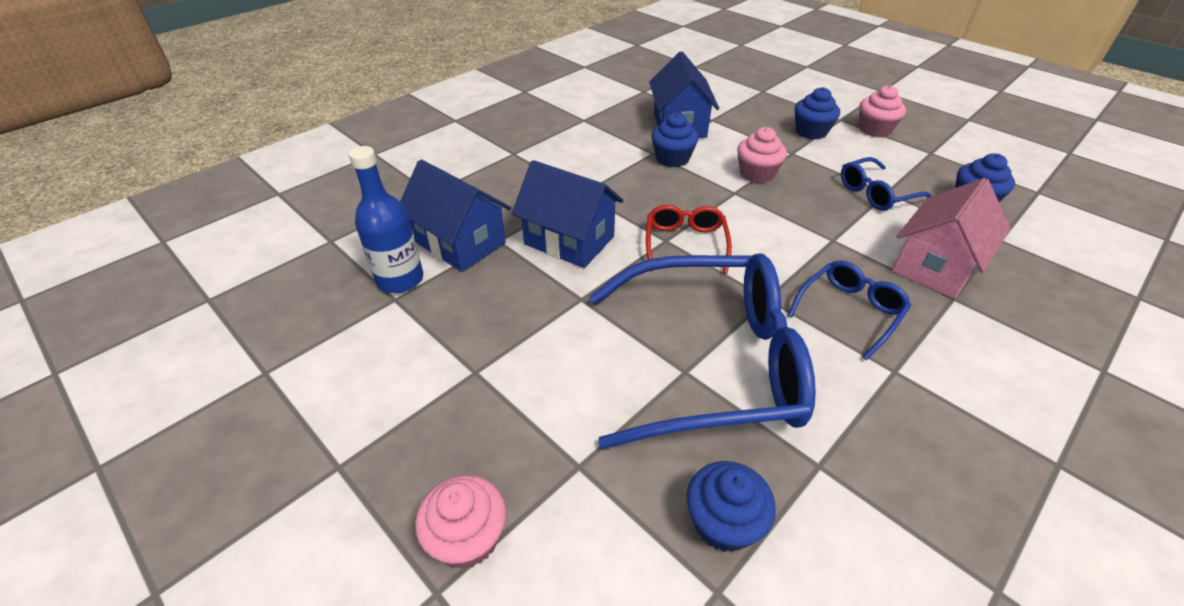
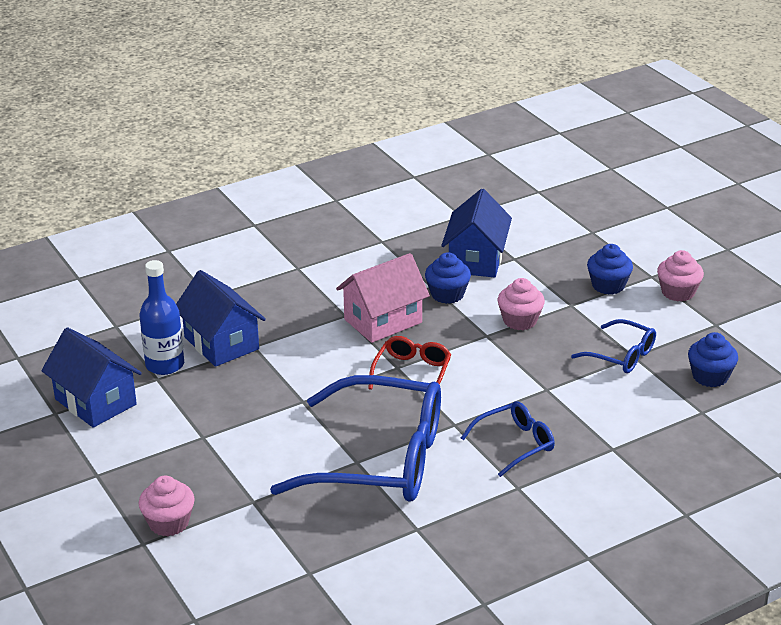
camera: 15 degrees right, 10 degrees down
blue house [512,160,624,268] -> blue house moved to [41,327,142,428]
blue cupcake [687,461,776,552] -> none
blue glasses [841,157,932,211] -> blue glasses turned 135 degrees counterclockwise [571,319,656,373]
pink house [892,178,1010,299] -> pink house moved to [336,253,430,343]

